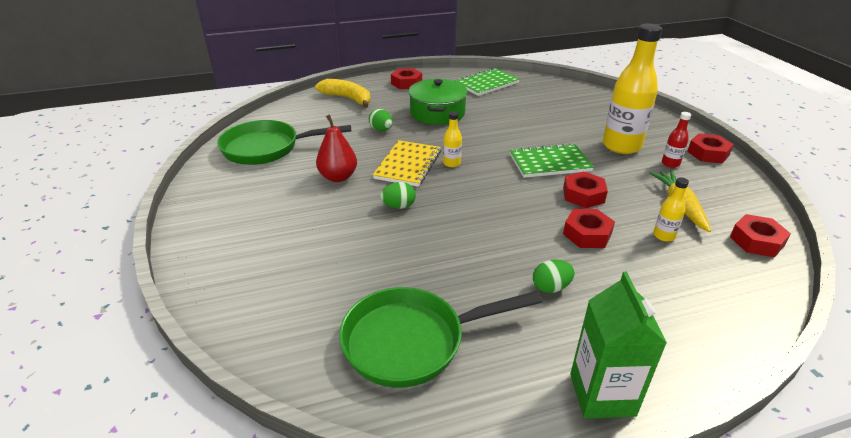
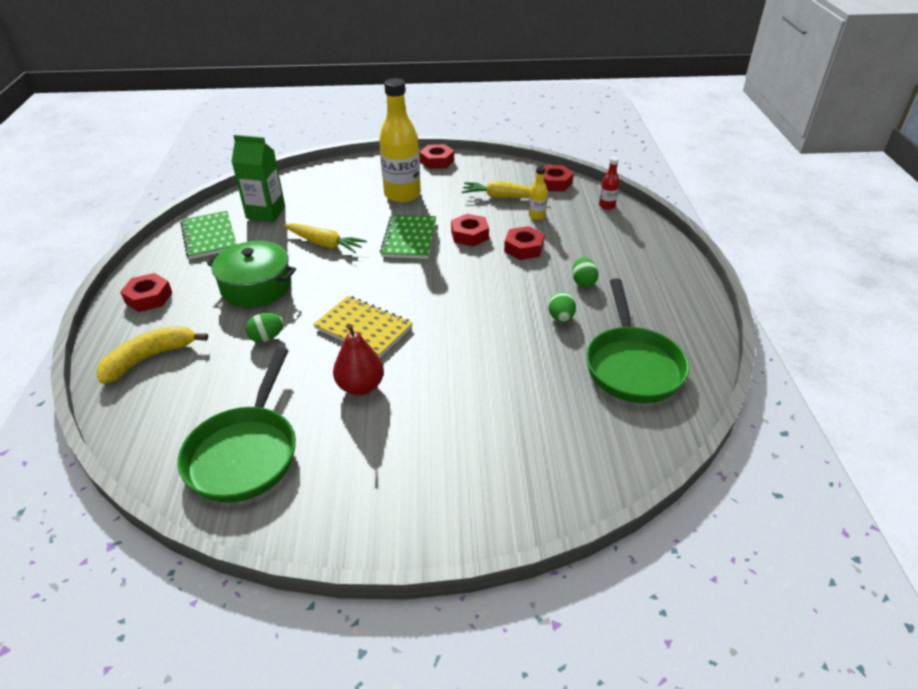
camera: 75 degrees left, 5 degrees up
green egg [380,182,416,209] -> green egg moved to [548,292,576,322]
yellow bottle [443,111,462,167] -> none
green carton [570,272,667,419] -> green carton moved to [231,135,285,222]
red bottle [662,112,691,168] -> red bottle moved to [599,157,620,210]
none -> yellow carrot [284,223,367,253]

